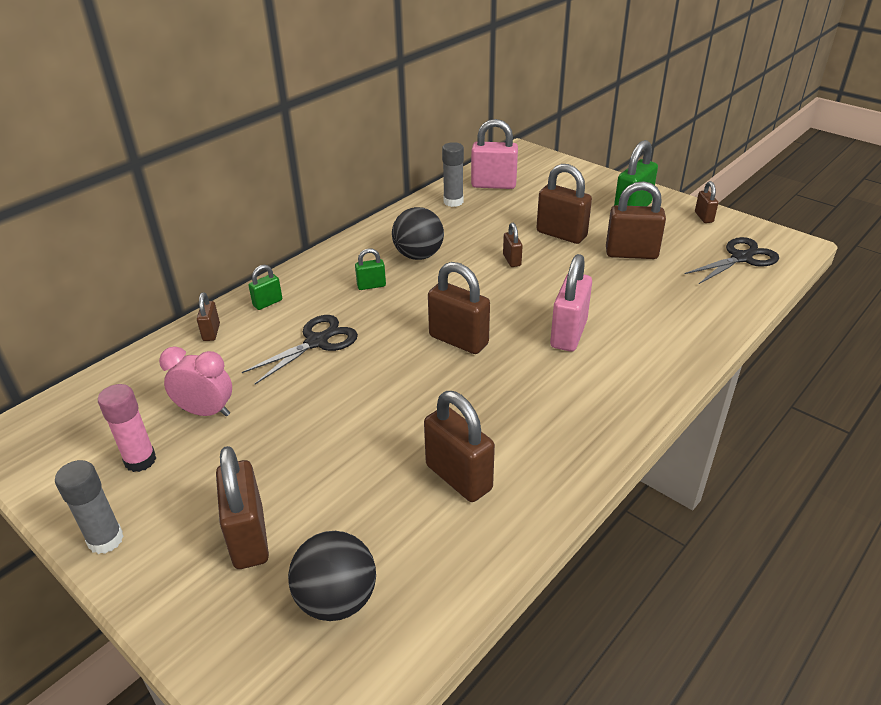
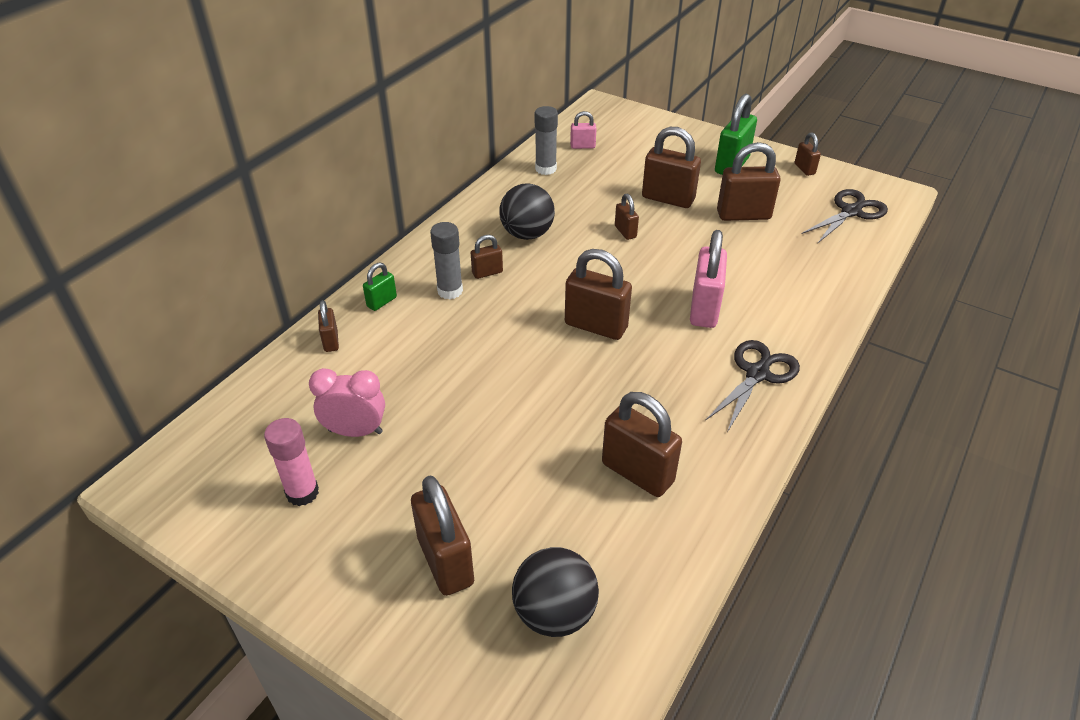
camera: 10 degrees left, 5 degrees up
grey glue stick [55,460,124,554] -> grey glue stick moved to [430,222,463,299]
black scissors [242,315,358,384] -> black scissors moved to [705,340,800,432]
green padlock [355,248,386,290] -> brown padlock [471,235,503,279]
pink padlock [471,119,518,189] -> pink padlock [570,111,597,149], size x0.52

